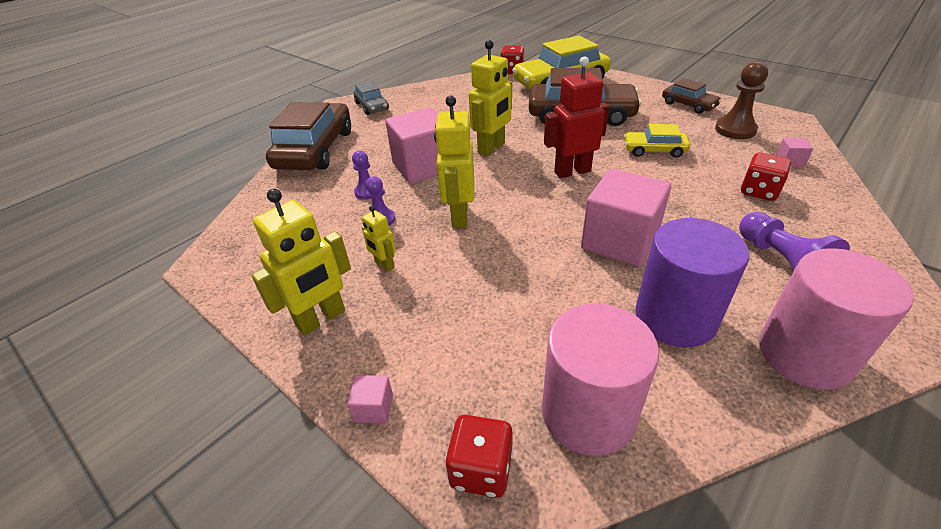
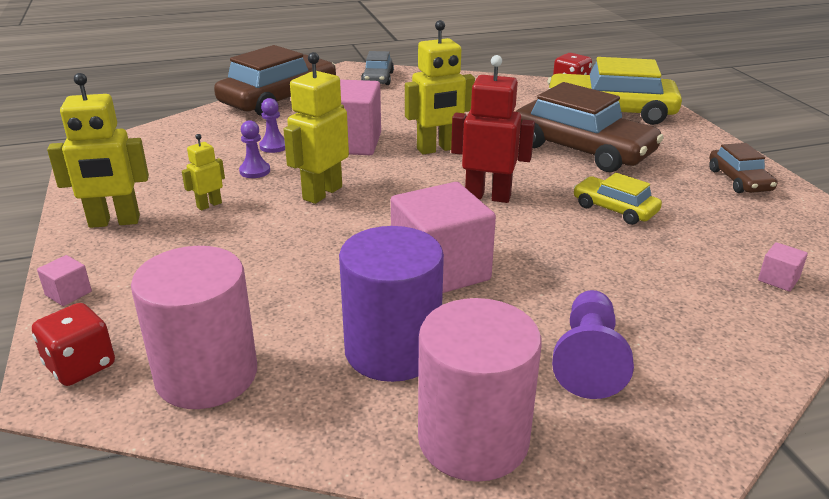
camera: 30 degrees right, 10 degrees down
yellow robot [362,206,396,272] -> yellow robot turned 60 degrees clockwise [182,134,225,210]
brown pawn [715,61,768,139] -> none
red dice [741,153,791,201] -> none

